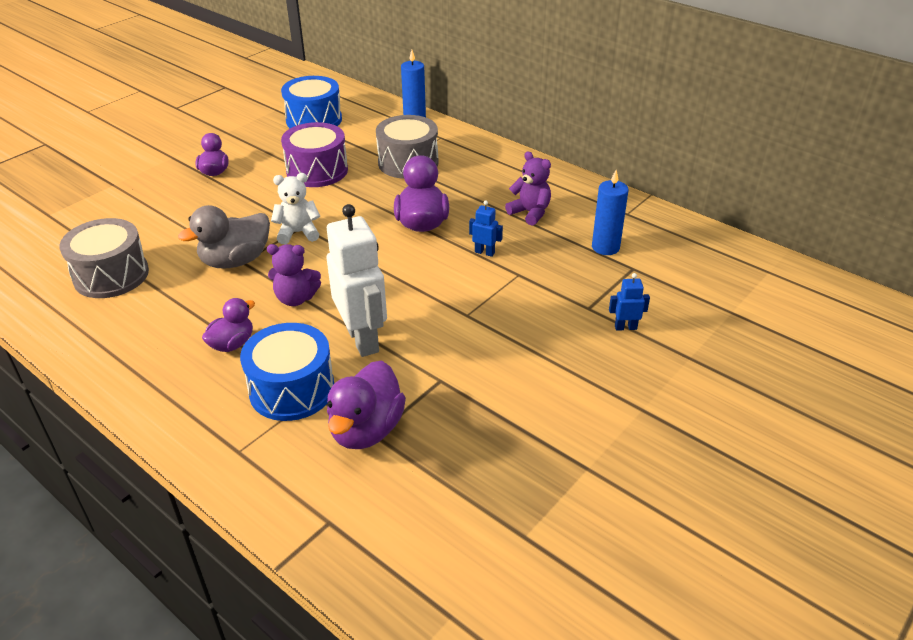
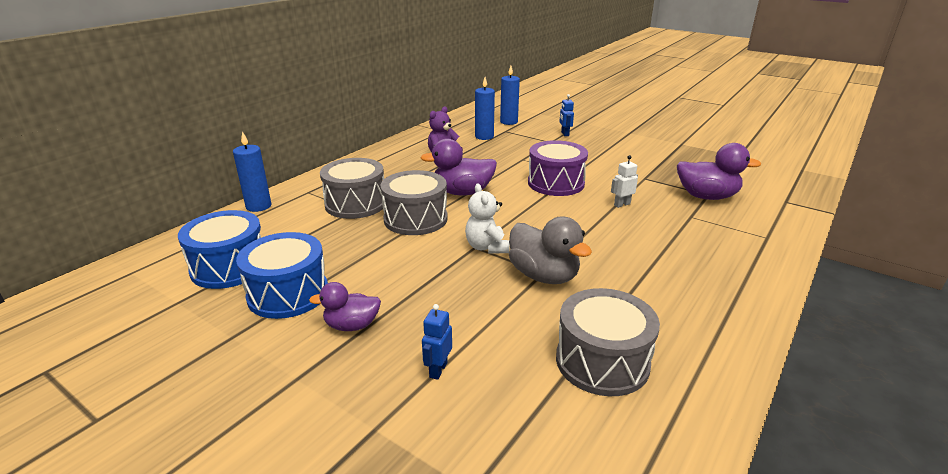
camera: 95 degrees left, 10 degrees down
purple duck [202,298,255,352] -> none
blue drum [240,323,334,421] -> blue drum moved to [236,232,328,319]
purple teddy bear [267,244,321,306] -> none
purple drum [281,122,348,187] -> purple drum moved to [528,140,588,196]
white robot [327,204,387,357] -> white robot [611,155,638,208], size x0.44
blue robot [469,201,503,257] -> blue robot moved to [422,304,452,380]
none -> grey drum [381,170,448,235]
none -> blue candle [500,66,520,125]

